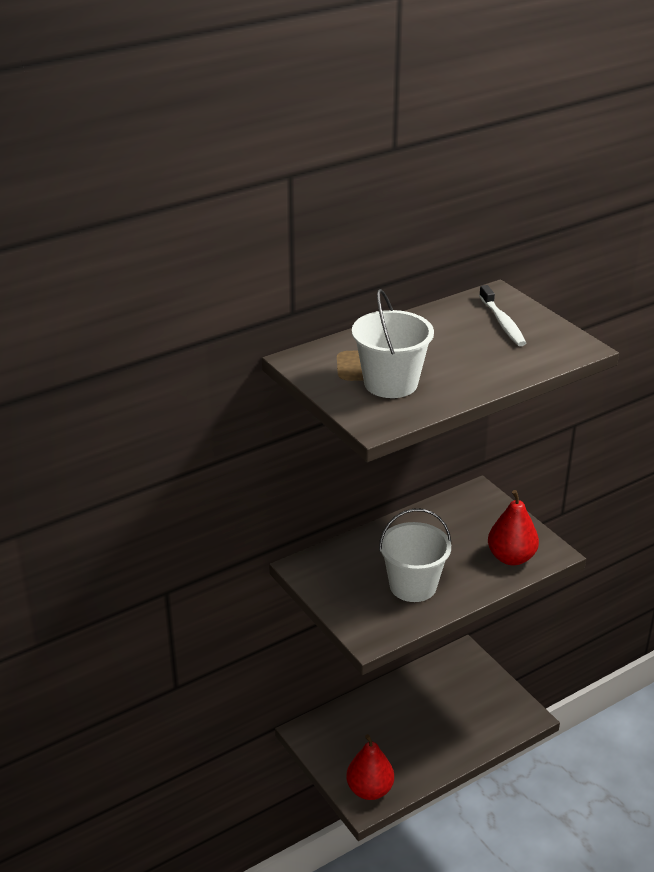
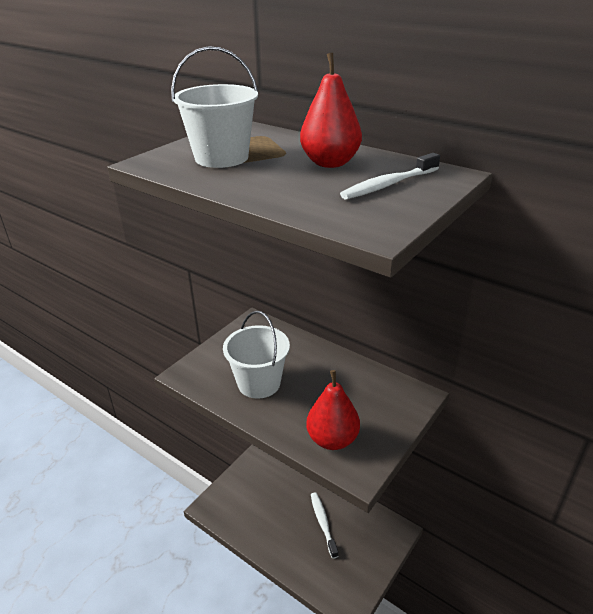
camera: 70 degrees right, 0 degrees up
red pear [346,734,394,800] -> red pear moved to [300,53,362,168]
none -> white toothbrush [311,492,338,559]

